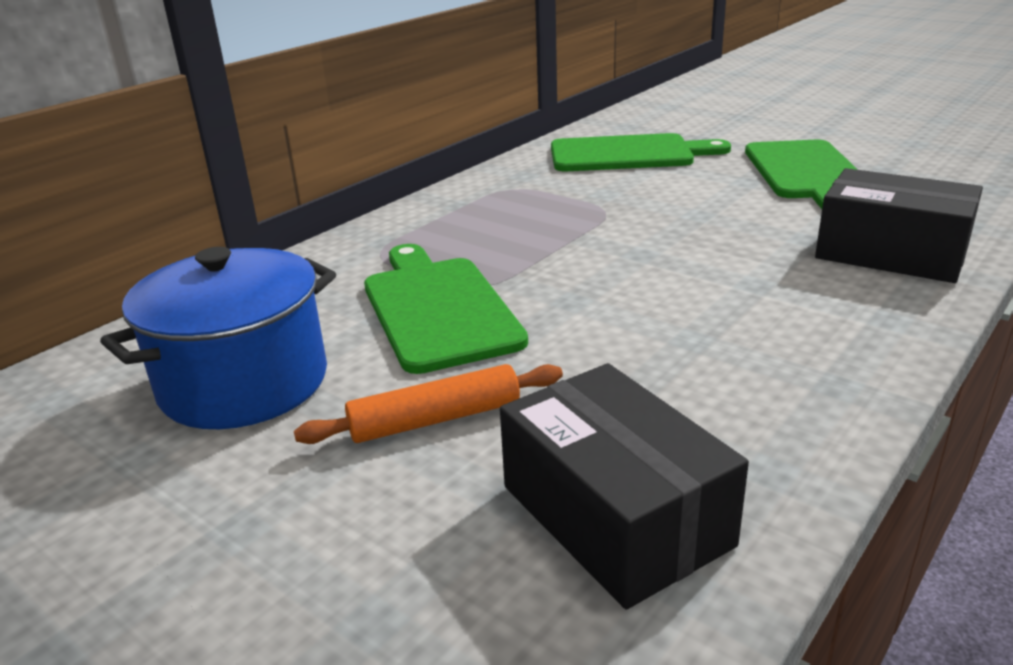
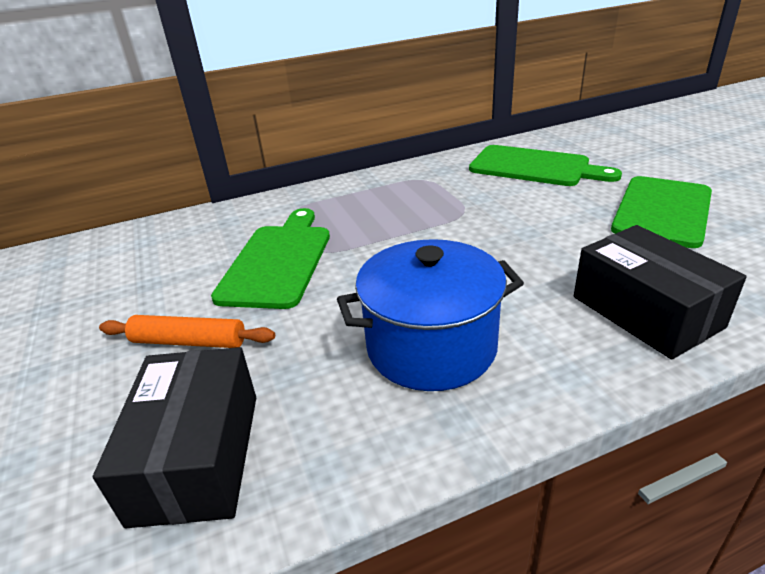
camera: 30 degrees right, 5 degrees up
blue pot [100,247,336,429] -> blue pot moved to [337,239,524,391]

